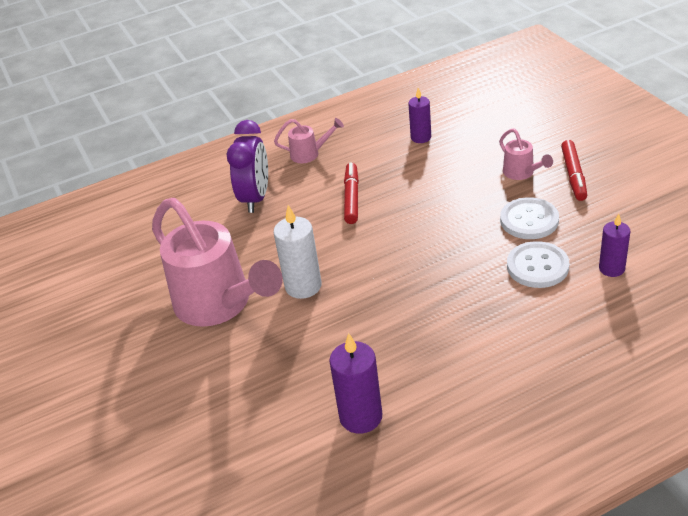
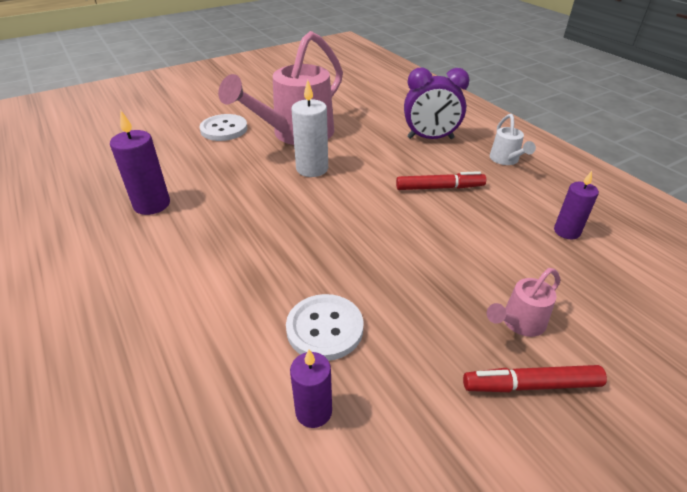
camera: 80 degrees right, 0 degrees up
pink watering can [274,118,344,163] -> white watering can [490,114,536,165]
white button [500,197,559,239] -> white button moved to [200,114,247,141]

